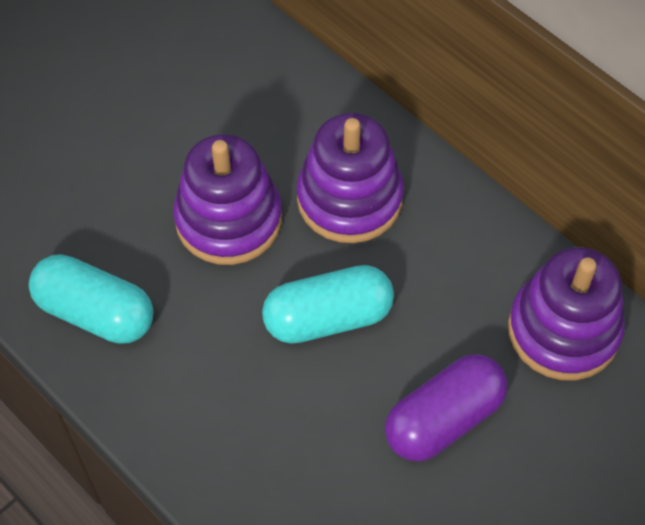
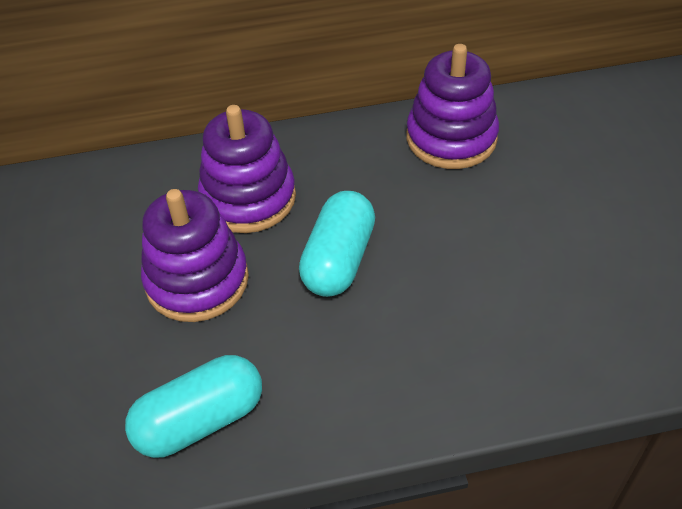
camera: 55 degrees left, 10 degrees down
purple capsule [385,354,508,461] -> none

